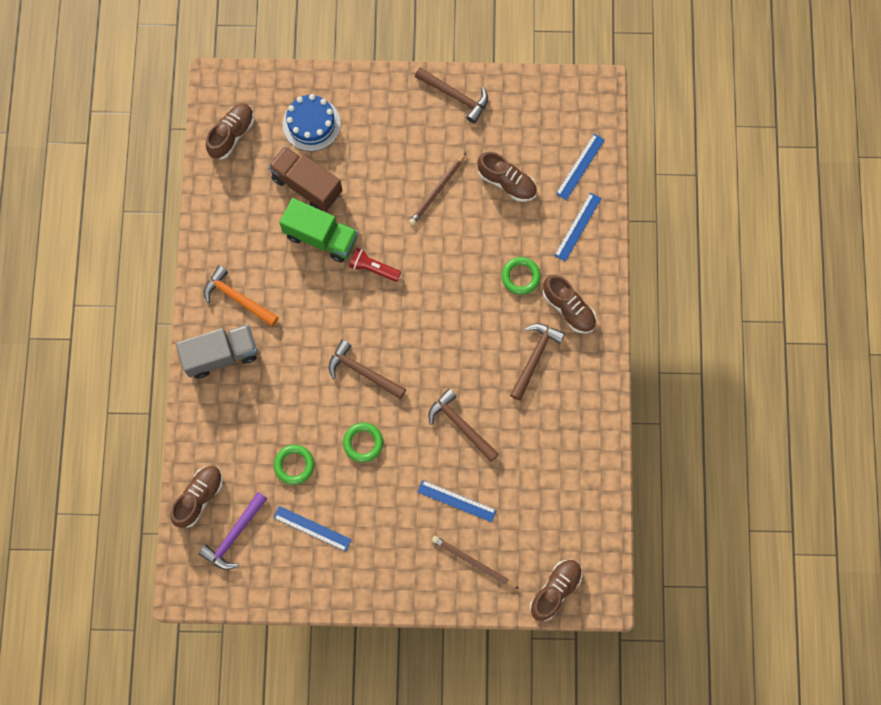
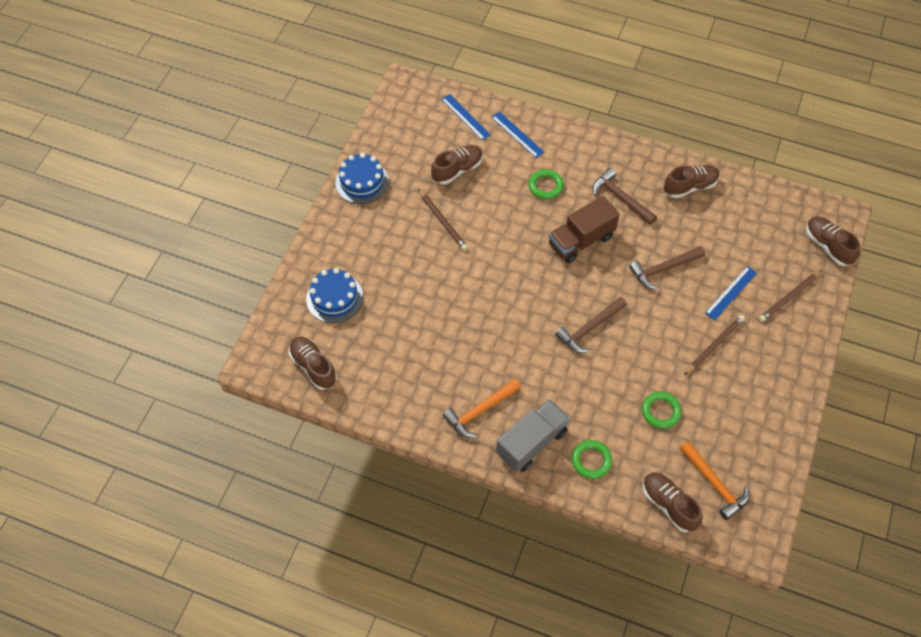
camera: 70 degrees left, 15 degrees down
grey truck [176,325,257,379] -> grey truck turned 45 degrees clockwise [496,399,570,472]
purple hammer [199,492,268,570] -> orange hammer [680,441,750,520]
brown truck [268,146,342,212] -> brown truck moved to [549,196,620,263]
blue ruler [273,506,352,552] -> none
green truck [279,198,358,262] -> none
green ring [343,423,383,462] -> green ring moved to [572,440,612,479]
red flashlight [349,248,401,282] -> none
brown hammer [415,67,488,124] -> blue cake [335,153,389,204]
brown shoe [543,275,596,334] -> brown shoe moved to [664,165,720,198]
none -> brown pencil [684,315,745,375]

